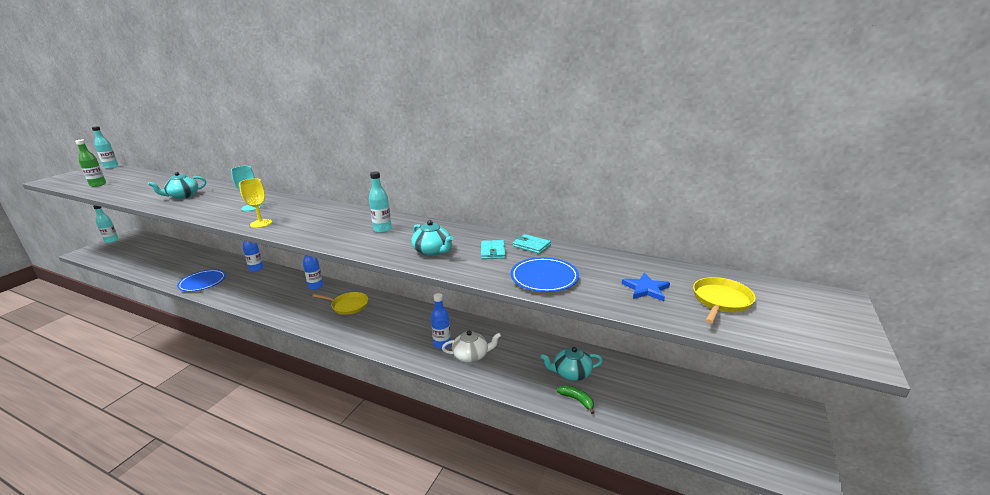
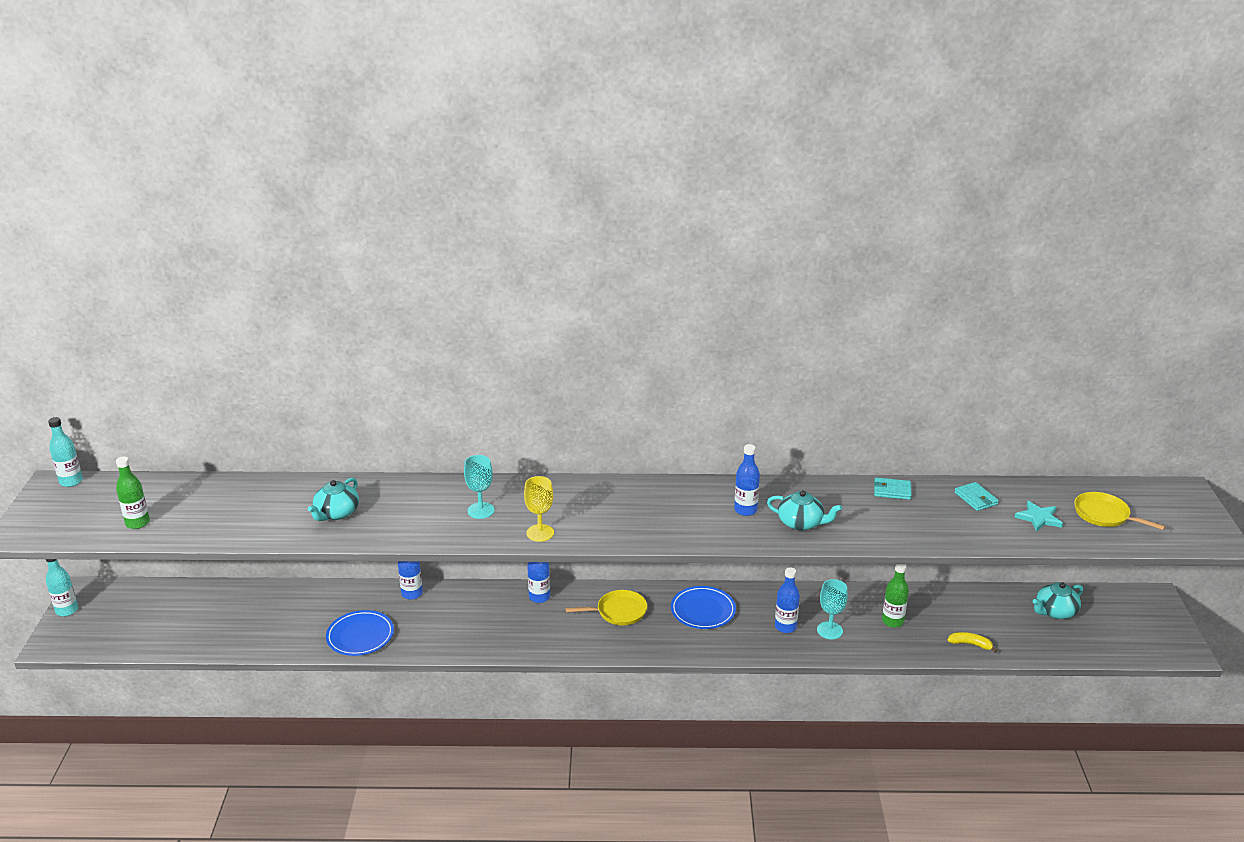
camera: 25 degrees left, 5 degrees up
turquoise bottle [369,171,392,233] -> none
white teapot [442,331,501,363] -> turquoise goblet [817,579,848,639]
turquoise wallet [481,240,506,259] -> turquoise wallet moved to [954,482,999,511]
blue plate [511,257,579,292] -> blue plate moved to [671,586,736,629]
turquoise teapot [541,347,603,381] -> turquoise teapot moved to [1033,582,1083,619]
green banana [556,385,594,414] -> yellow banana [948,632,997,653]
blue star [622,273,670,301] -> turquoise star [1014,501,1063,532]
yellow pan [693,277,756,323] -> yellow pan turned 60 degrees counterclockwise [1074,492,1165,530]
none -> blue bottle [734,444,760,516]
none -> green bottle [882,564,909,628]

